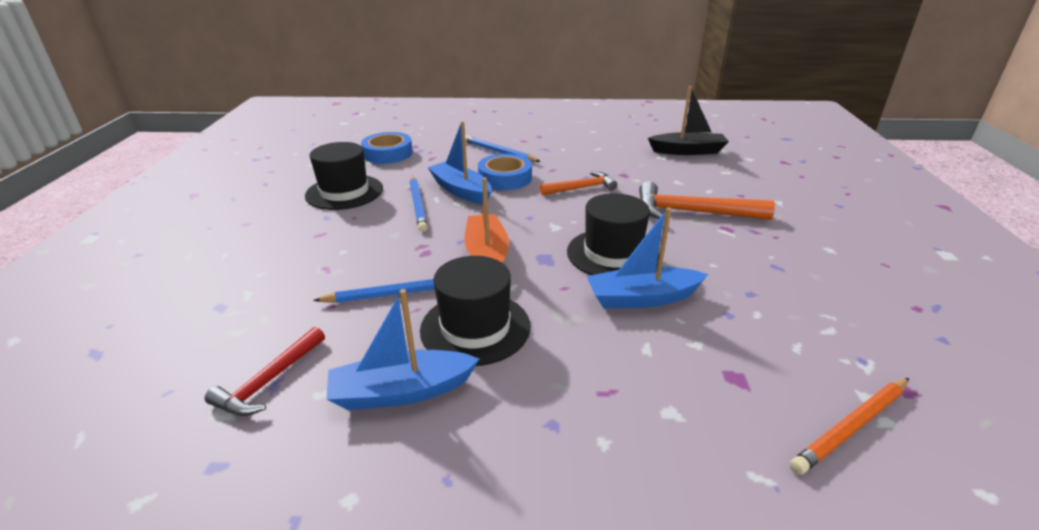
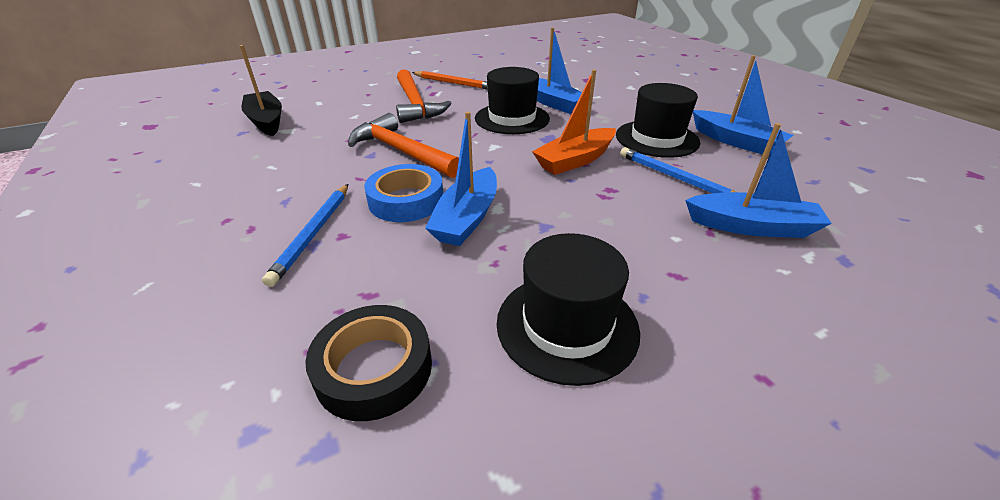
camera: 120 degrees left, 5 degrees up
red hammer [205,327,325,416] -> none
blue tape [361,132,413,164] -> black tape [305,305,432,421]
blue pencil [410,176,428,232] -> none
orange hammer [540,172,617,195] -> orange hammer [348,113,459,178], size x1.58
orange pencil [790,378,909,475] -> orange pencil moved to [412,71,488,90]
none -> blue boat [685,123,832,238]

